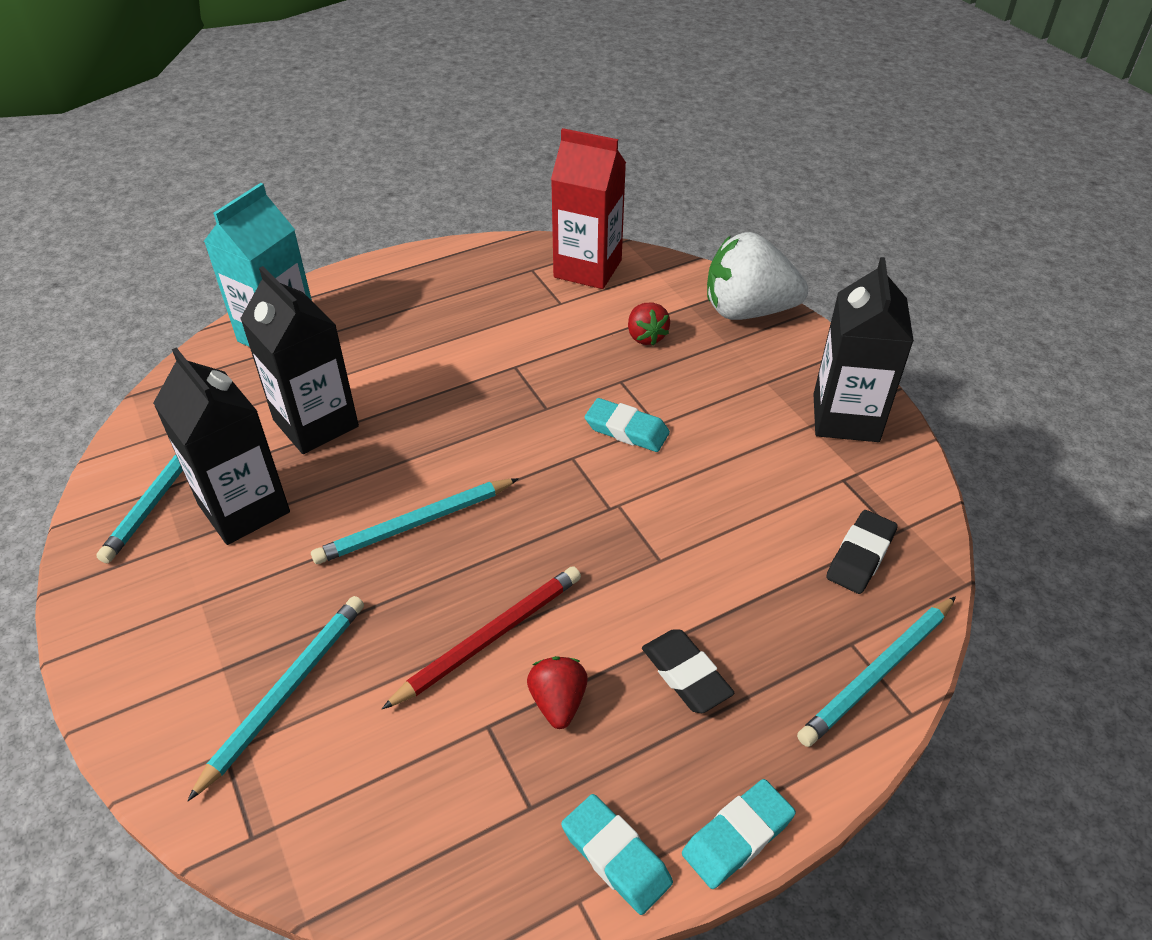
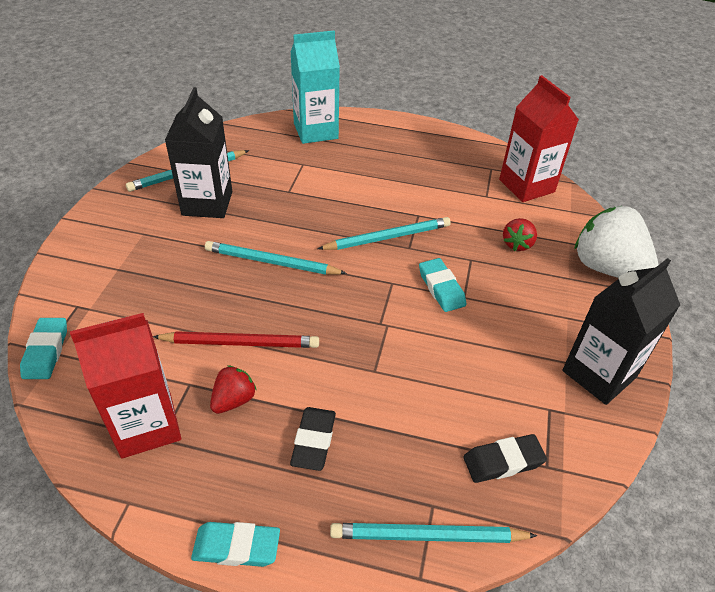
camera: 40 degrees right, 0 degrees up
turquoise pencil [187,596,364,801] -> turquoise pencil moved to [317,217,451,250]
black carton [240,266,359,454] -> none
turquoise eraser [561,794,673,915] -> turquoise eraser moved to [20,318,67,379]
none -> red carton [70,313,181,458]

